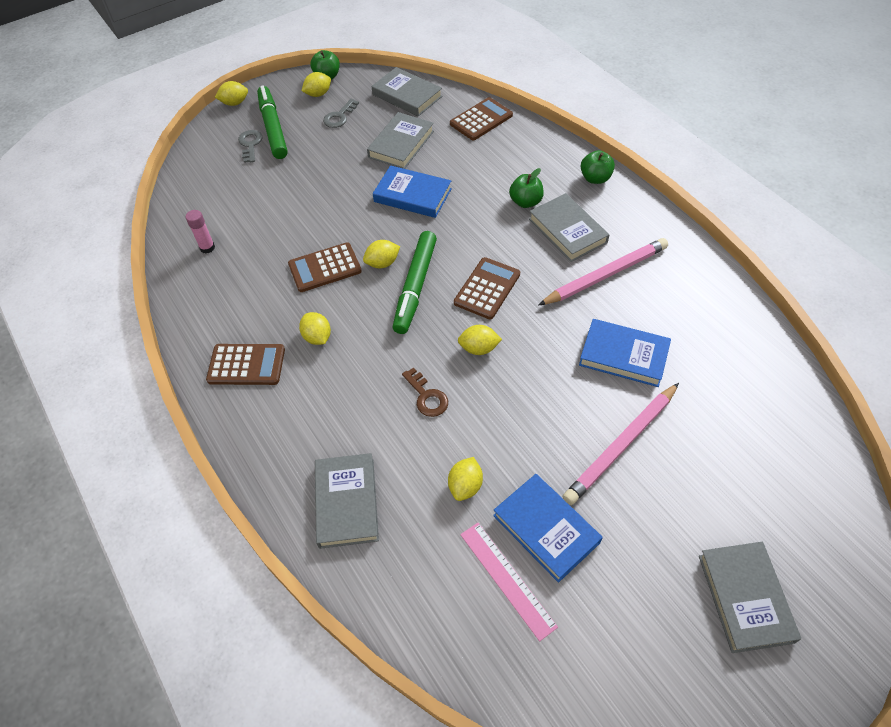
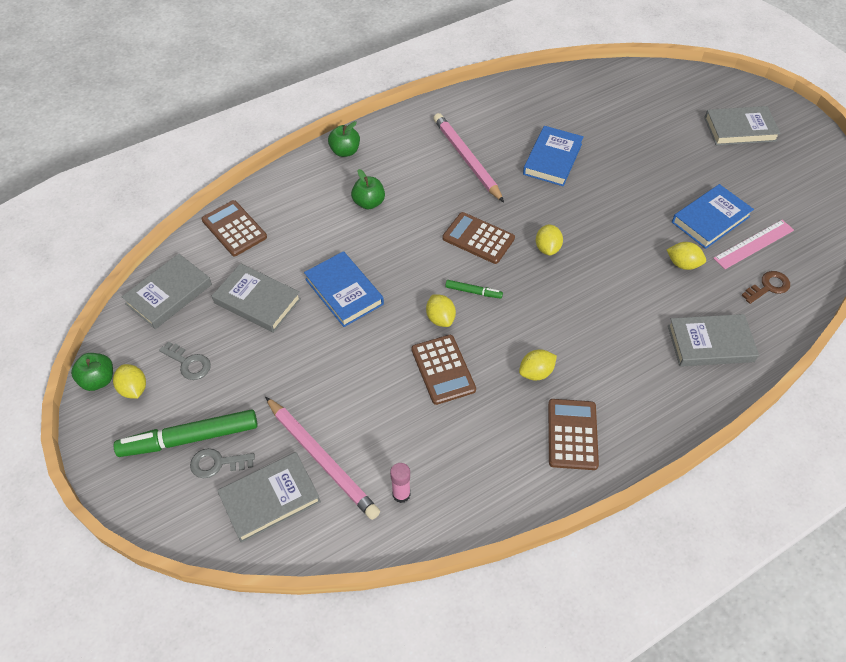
camera: 90 degrees left, 0 degrees up
yellow lemon [215,81,248,106] -> none
blue book [373,165,452,218] -> blue book turned 60 degrees counterclockwise [304,251,384,327]
green marker [393,231,437,334] -> green marker [445,280,503,299], size x0.47
brown key [402,367,448,417] -> brown key moved to [742,271,790,304]
grey book [529,193,609,262] -> grey book moved to [217,452,321,543]
pink pencil [563,383,679,505] -> pink pencil moved to [265,396,380,520]

